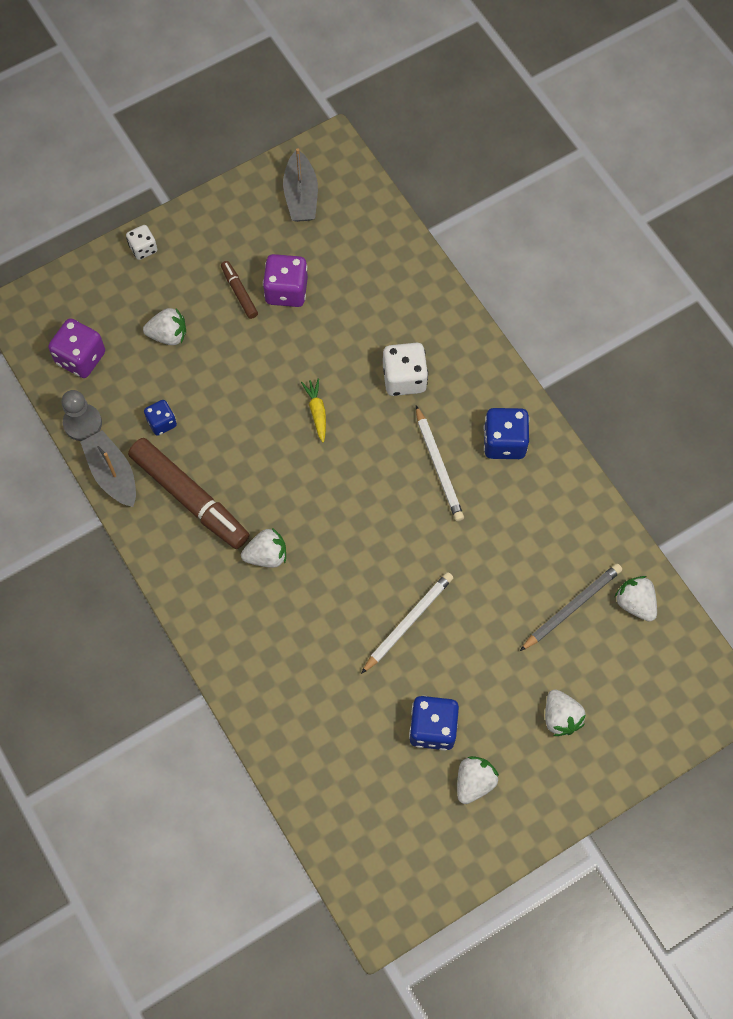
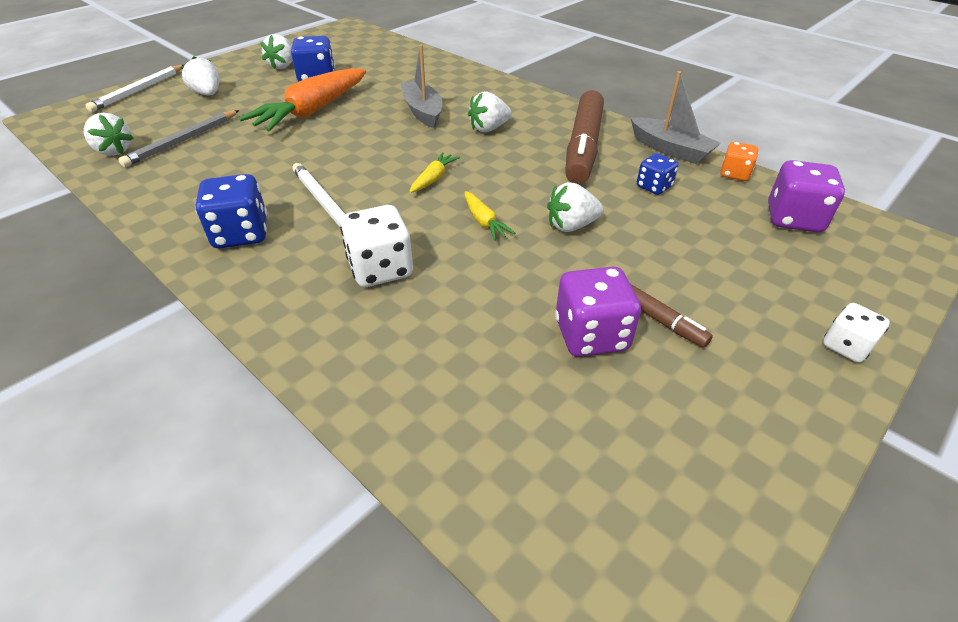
camera: 165 degrees right, 25 degrees down
grey pawn [61,390,102,441] -> orange dice [720,142,759,181]
brown marker [128,438,250,549] -> brown marker turned 105 degrees counterclockwise [565,90,604,184]
white strawberry [143,308,186,345] -> white strawberry moved to [547,182,603,232]
grey boat [283,148,318,222] -> grey boat moved to [401,44,442,128]
white pencil [361,572,453,674] -> white pencil moved to [85,65,184,112]
none -> orange carrot [239,68,366,132]
none -> yellow carrot [409,152,460,193]

